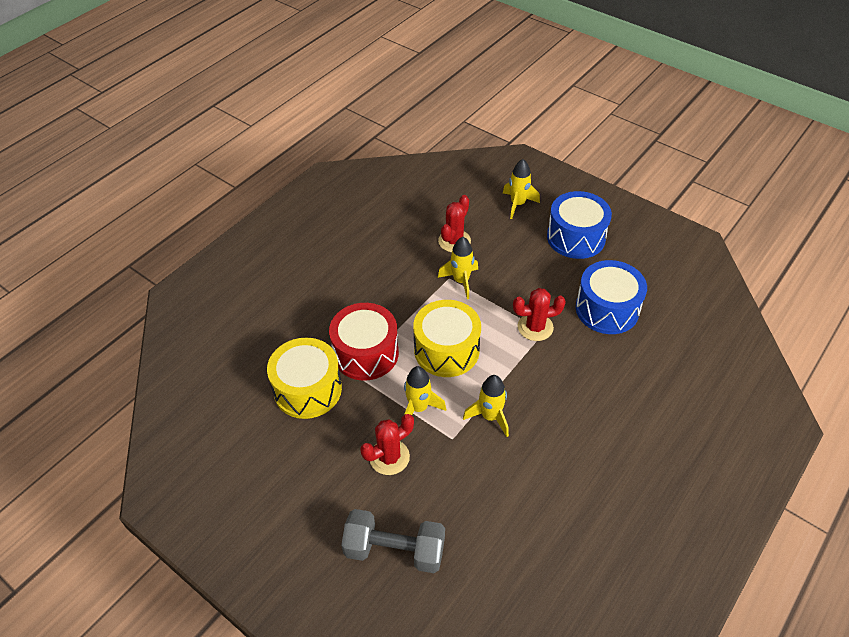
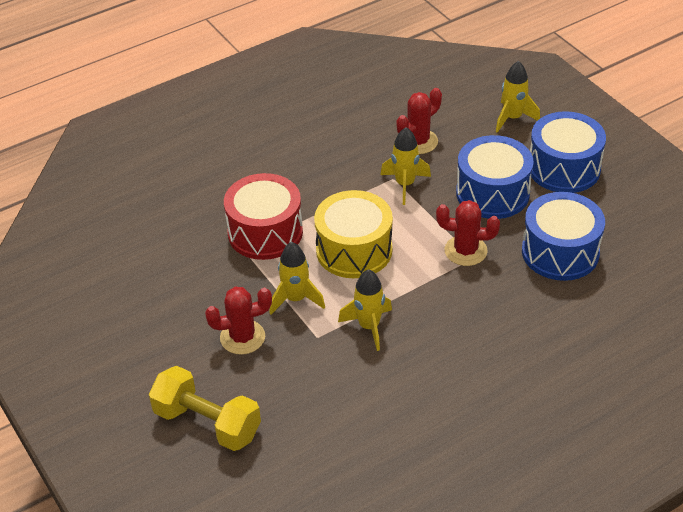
camera: 20 degrees right, 5 degrees down
yellow drum [267,338,342,419] -> none
grey dumbbell [341,509,445,573] -> yellow dumbbell [149,366,261,451]
none -> blue drum [456,135,533,219]

